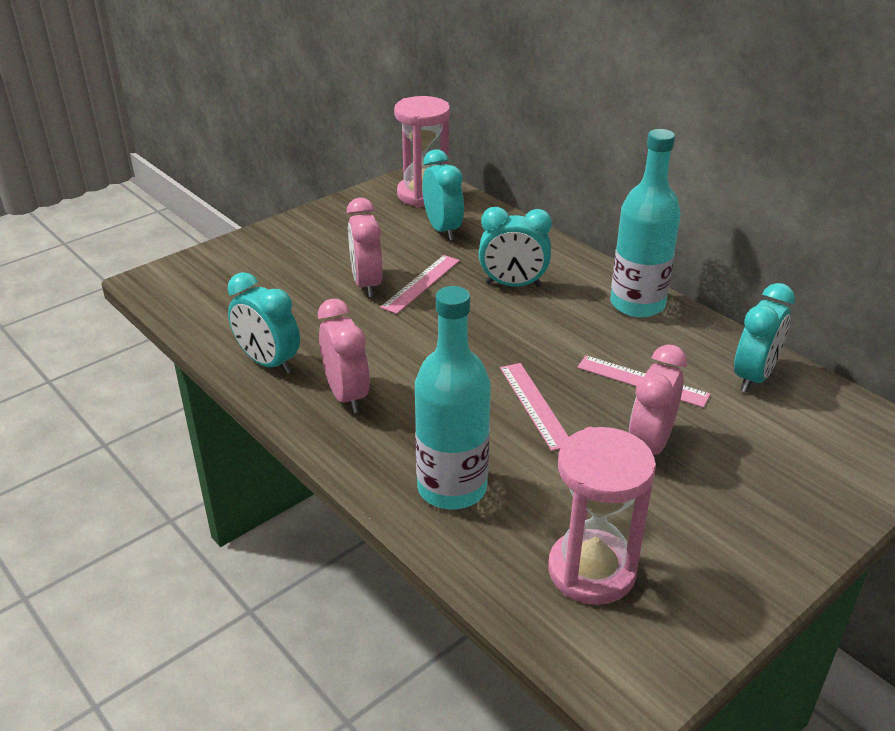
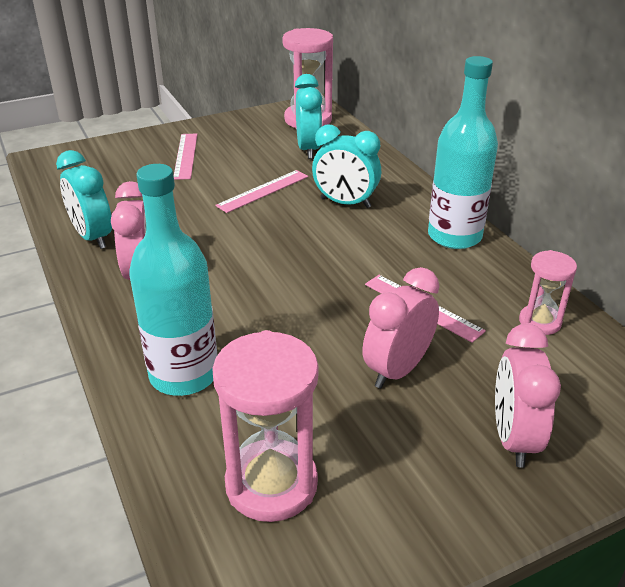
camera: 15 degrees right, 0 degrees up
pink clock [347,198,383,297] -> pink clock moved to [495,324,561,468]
pink ruler [500,363,569,451] -> pink ruler moved to [174,134,197,180]
turquoise clock [734,283,795,393] -> pink hourglass [519,250,577,335]

